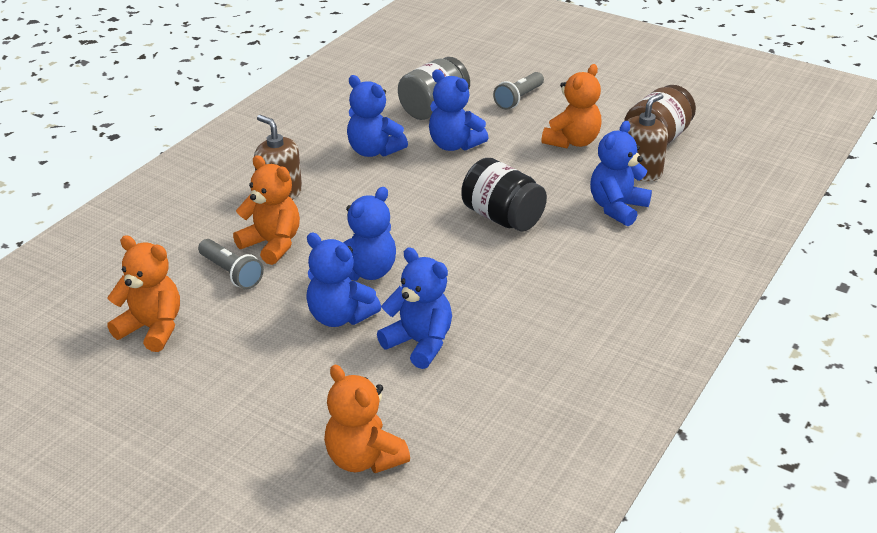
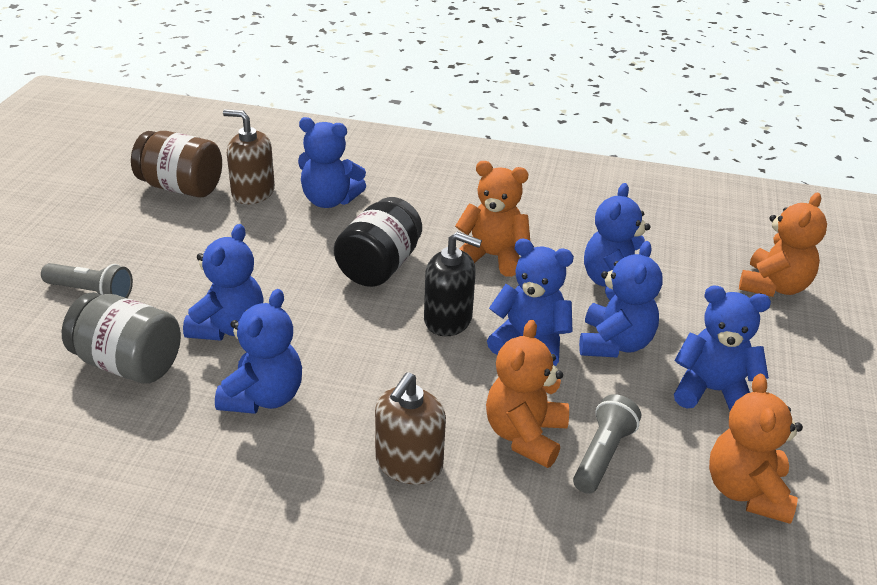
camera: 110 degrees left, 0 degrees up
orange teddy bear [541,64,602,149] -> orange teddy bear moved to [455,161,530,277]
none -> black soap dispenser [424,232,482,336]
none -> blue teddy bear [674,285,771,410]

